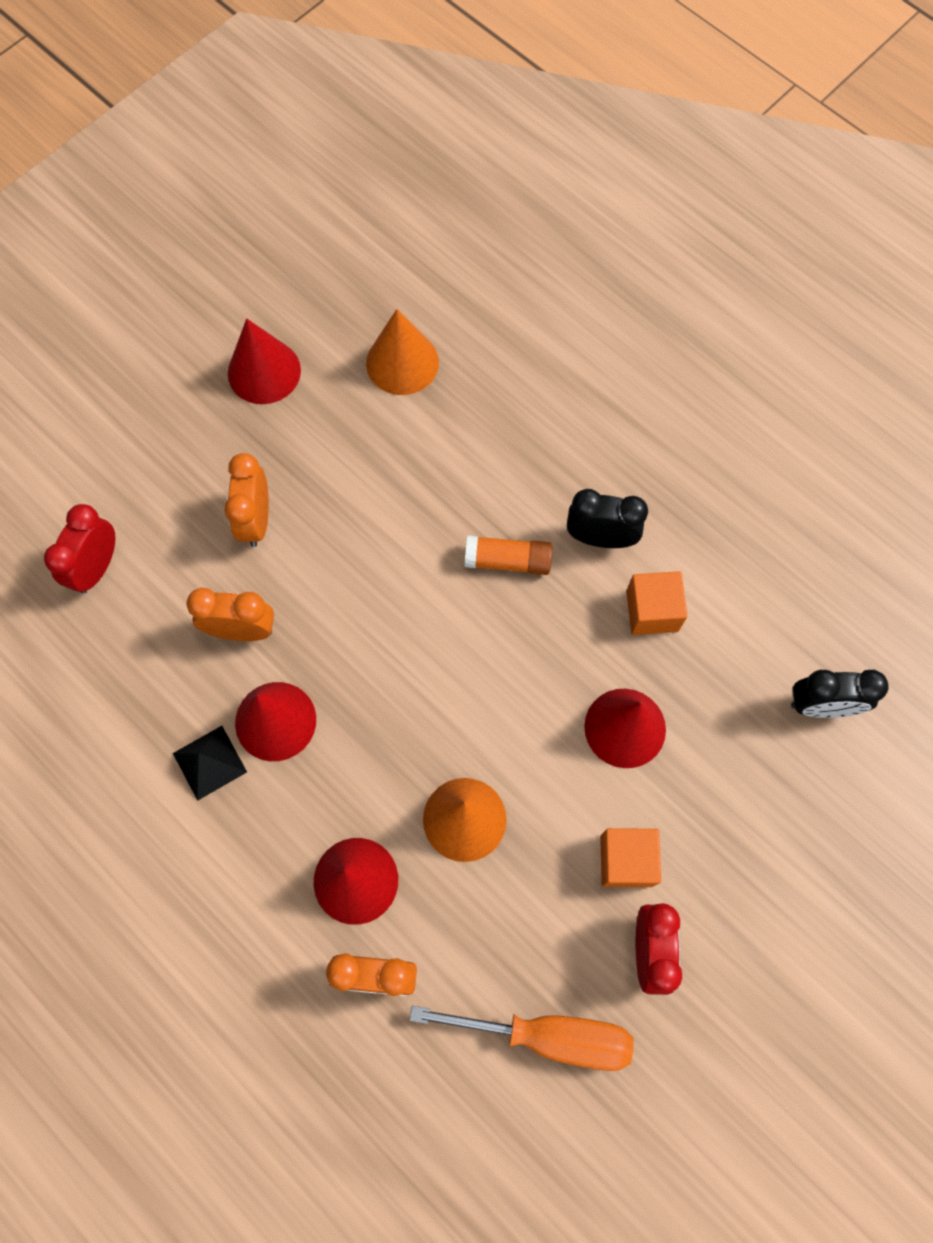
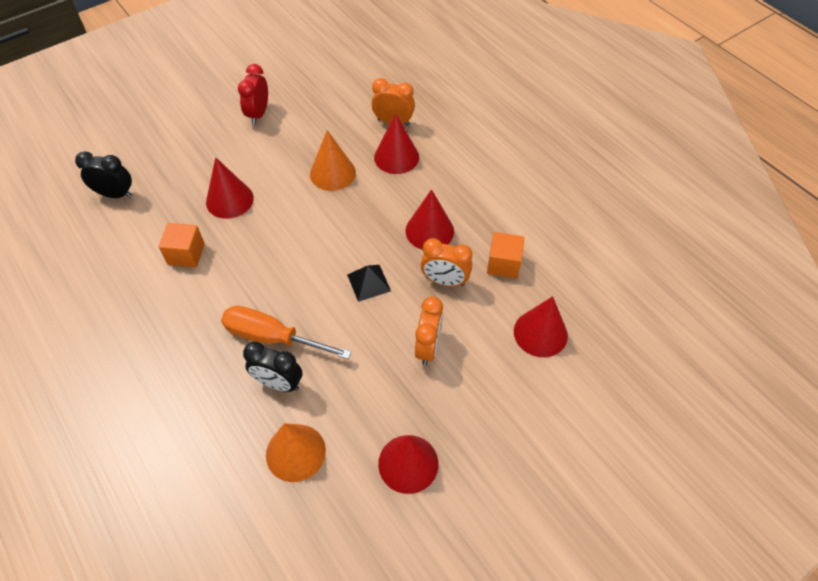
camera: 170 degrees left, 15 degrees down
red clock [44,504,115,593] -> red cone [514,296,568,357]
black pyramid [173,726,247,801] -> black pyramid moved to [347,265,391,302]
orange screwdriver [409,1006,634,1071] -> orange screwdriver moved to [221,306,352,359]
orange glue stick [465,536,552,575] -> none
black clock [567,489,648,548] -> black clock moved to [243,342,302,392]
orange cube [600,828,661,887] -> orange cube moved to [487,232,524,279]

